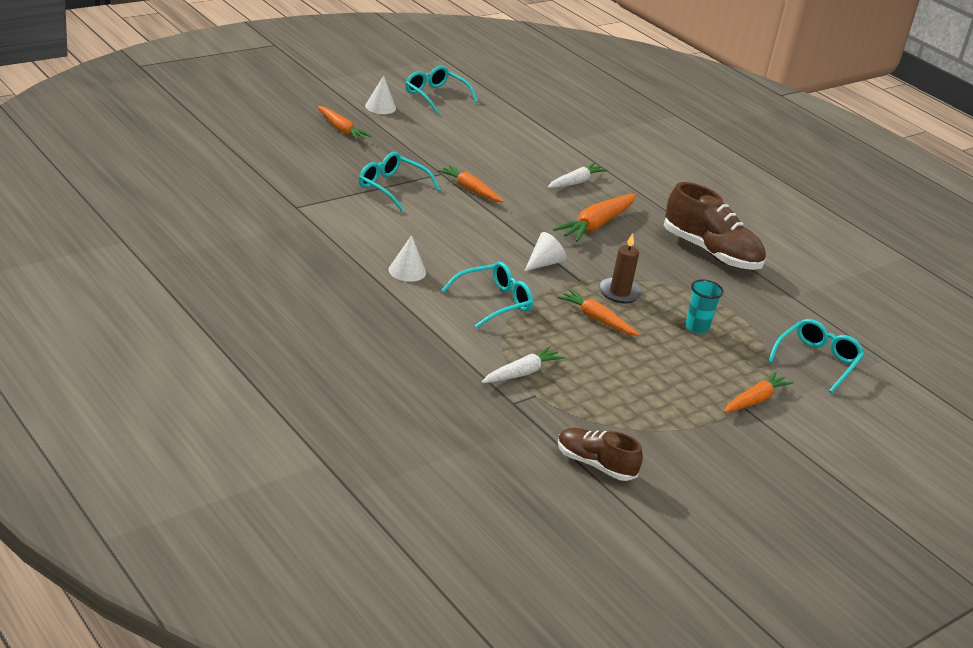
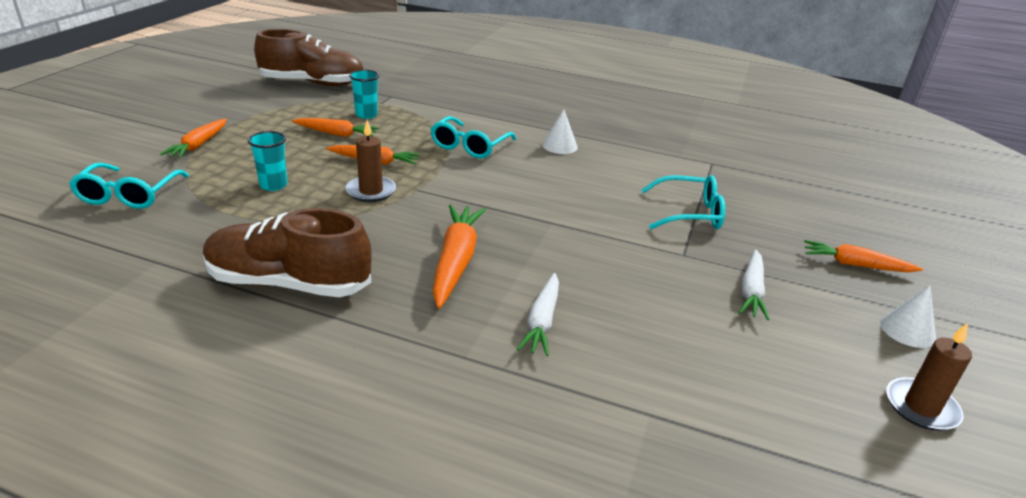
camera: 150 degrees right, 0 degrees up
turquoise glasses [405,66,478,114] -> brown candle [886,323,972,431]
orange carrot [437,165,504,202] -> orange carrot moved to [292,118,379,137]
white carrot [482,346,565,383] -> white carrot moved to [739,250,769,320]
white cone [525,232,566,271] -> none
brown shoe [558,428,643,481] -> brown shoe [254,29,364,86], size x1.66
none -> turquoise cup [349,70,379,119]

